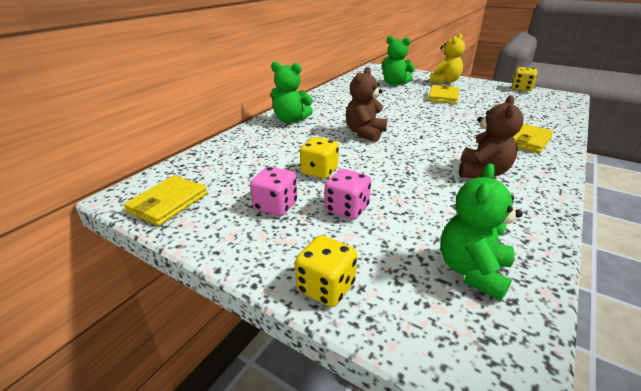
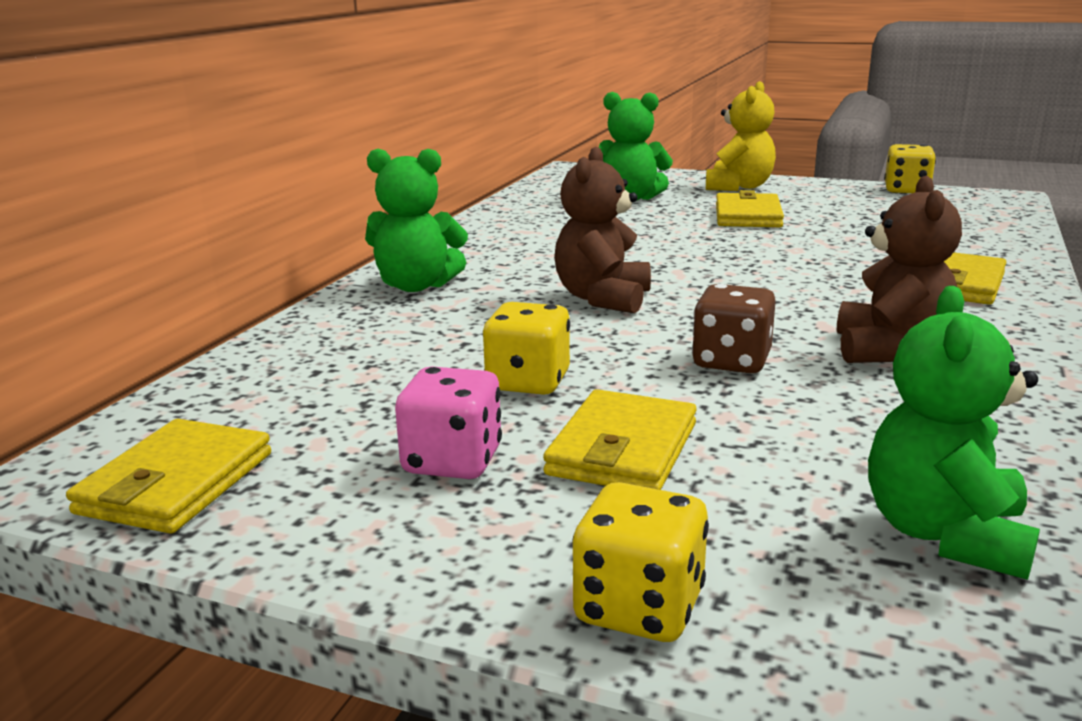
camera: 10 degrees left, 10 degrees down
pink dice [325,169,371,220] -> yellow wallet [543,389,697,490]
none -> brown dice [692,284,776,373]

